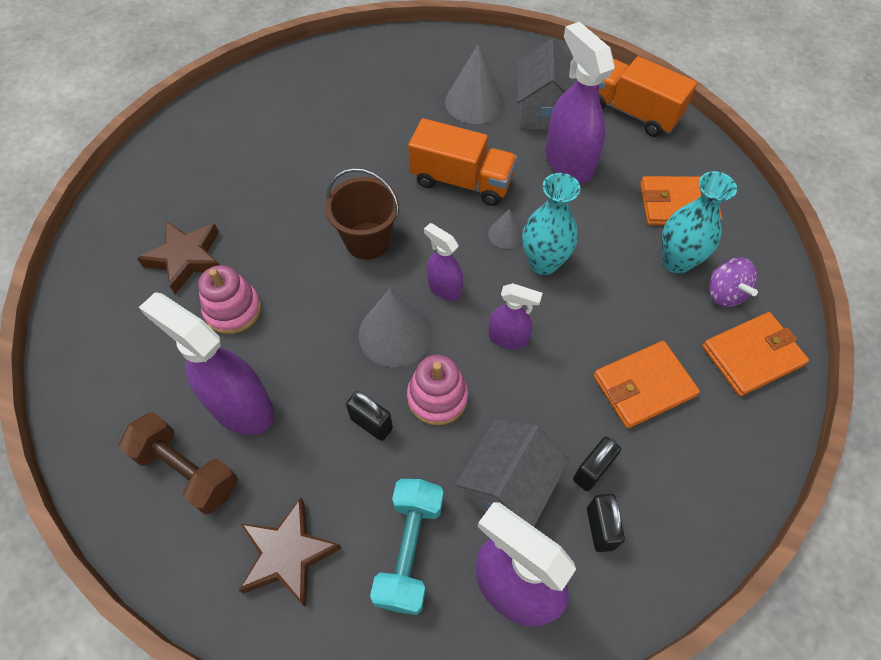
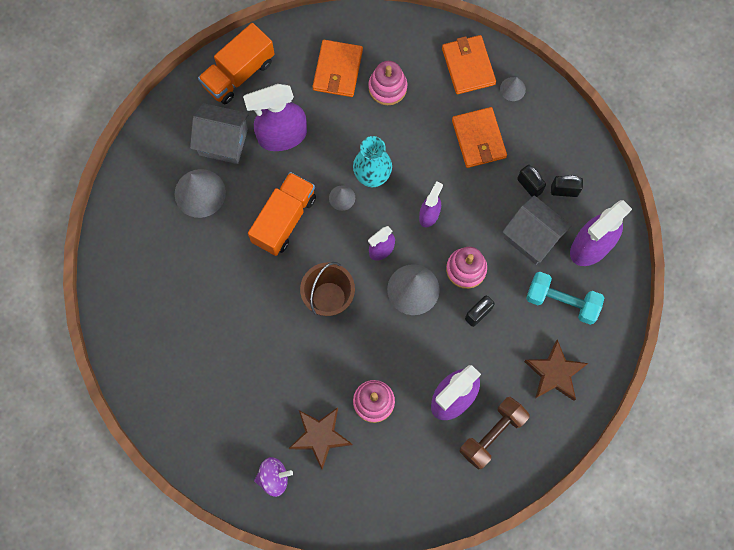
camera: 80 degrees left, 15 degrees up
turquoise vase [661,171,737,274] -> pink stacking toy [368,61,407,105]
purple spinning top [709,257,758,307] -> purple spinning top moved to [254,457,293,497]
none -> grey cone [500,77,526,101]

